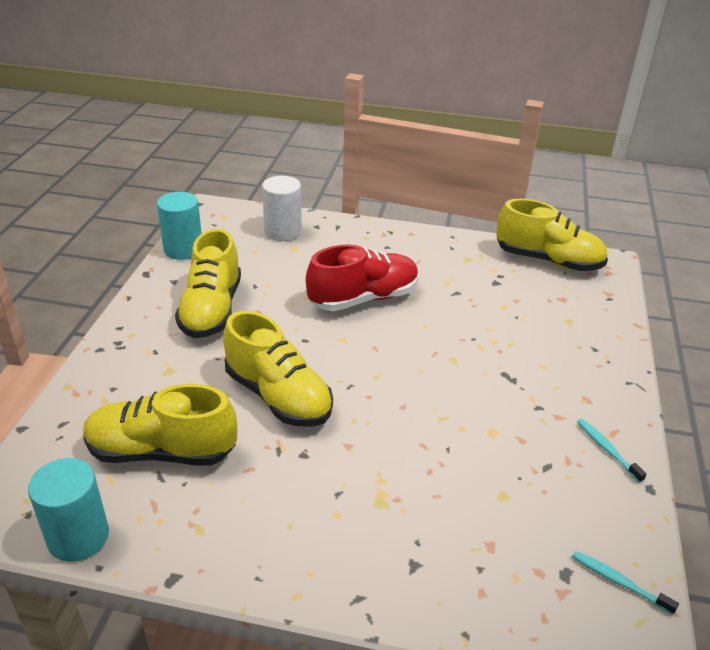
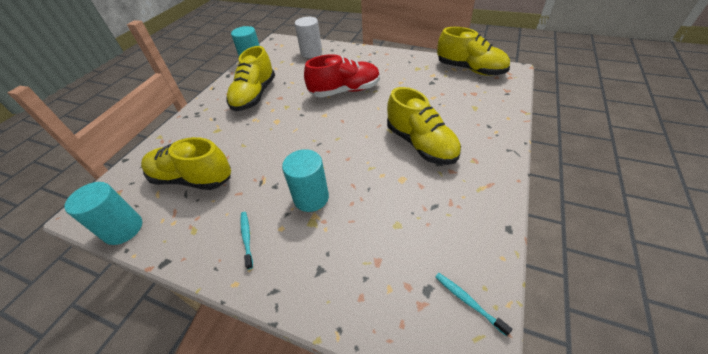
camera: 15 degrees right, 10 degrees up
yellow shoe [223,311,333,427] -> yellow shoe moved to [387,87,461,165]
turquoise toothbrush [577,419,647,483] -> turquoise toothbrush moved to [240,212,253,270]
none -> turquoise cylinder [282,149,329,212]

